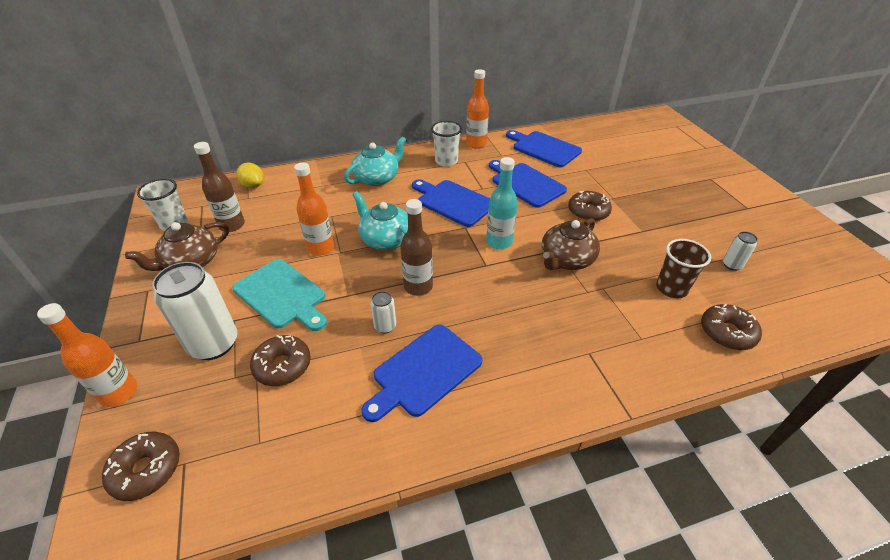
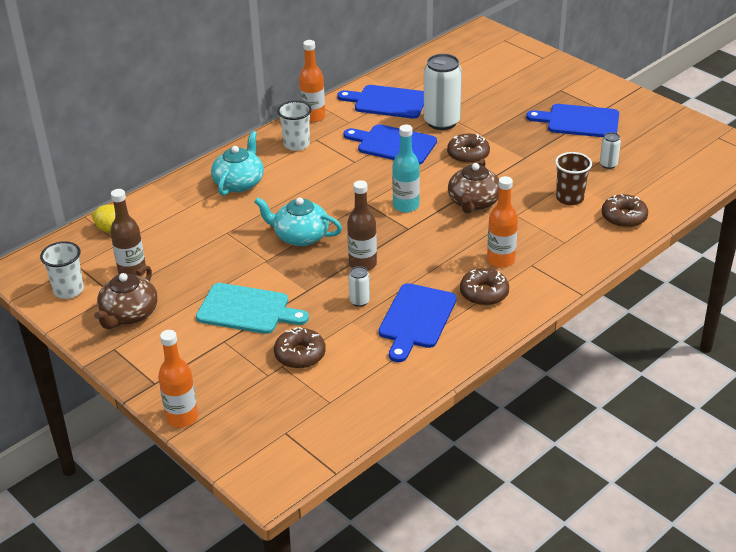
camera: 25 degrees left, 5 degrees down
brown donut [102,432,180,501] -> brown donut moved to [460,268,509,306]
white can [152,262,237,360] -> white can moved to [424,54,462,130]
orange bottle [294,163,334,255] -> orange bottle moved to [487,176,518,268]
blue cutting board [412,179,490,227] -> blue cutting board moved to [526,104,619,137]

